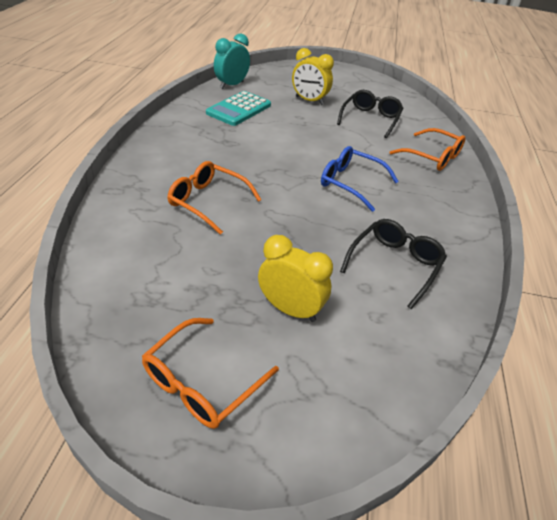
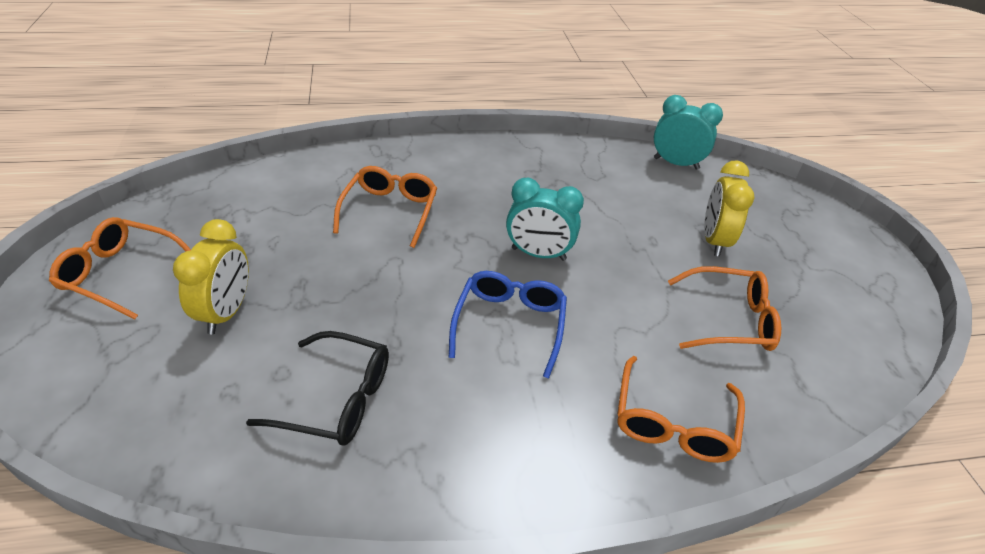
camera: 70 degrees right, 0 degrees up
turquoise calculator [206,91,271,126] -> none
black glasses [337,90,403,138] -> orange glasses [668,266,781,351]
none -> turquoise clock [506,178,584,261]

